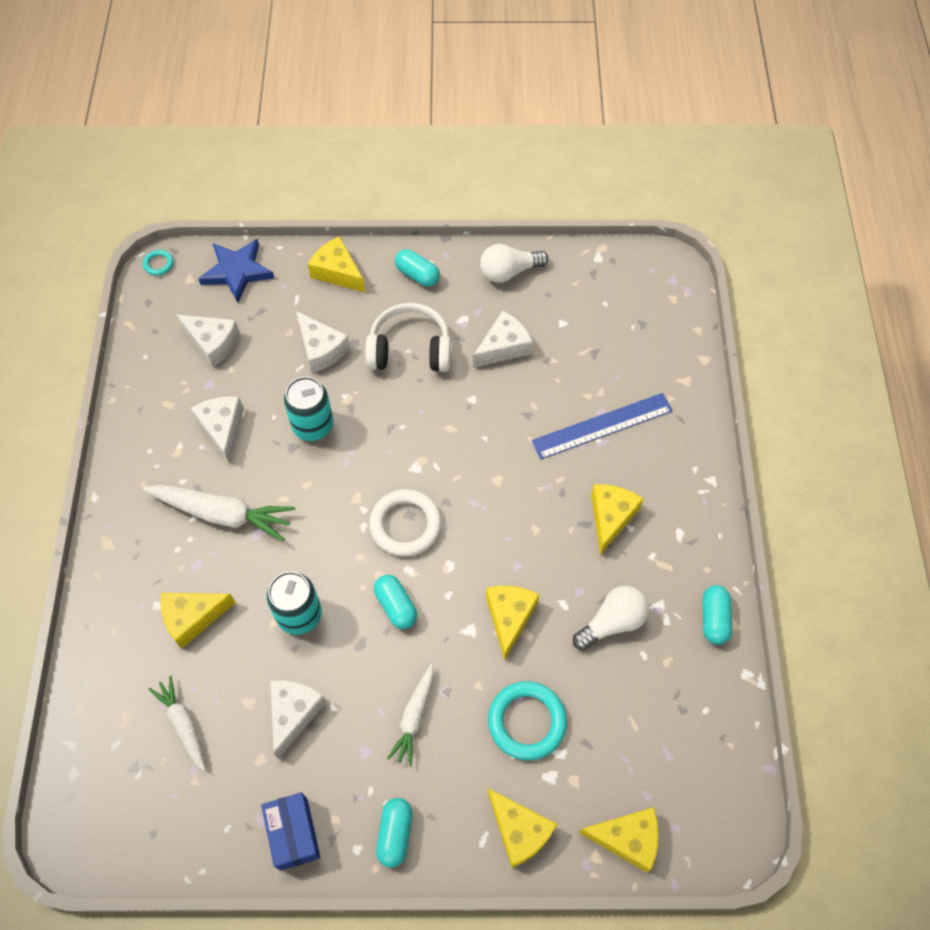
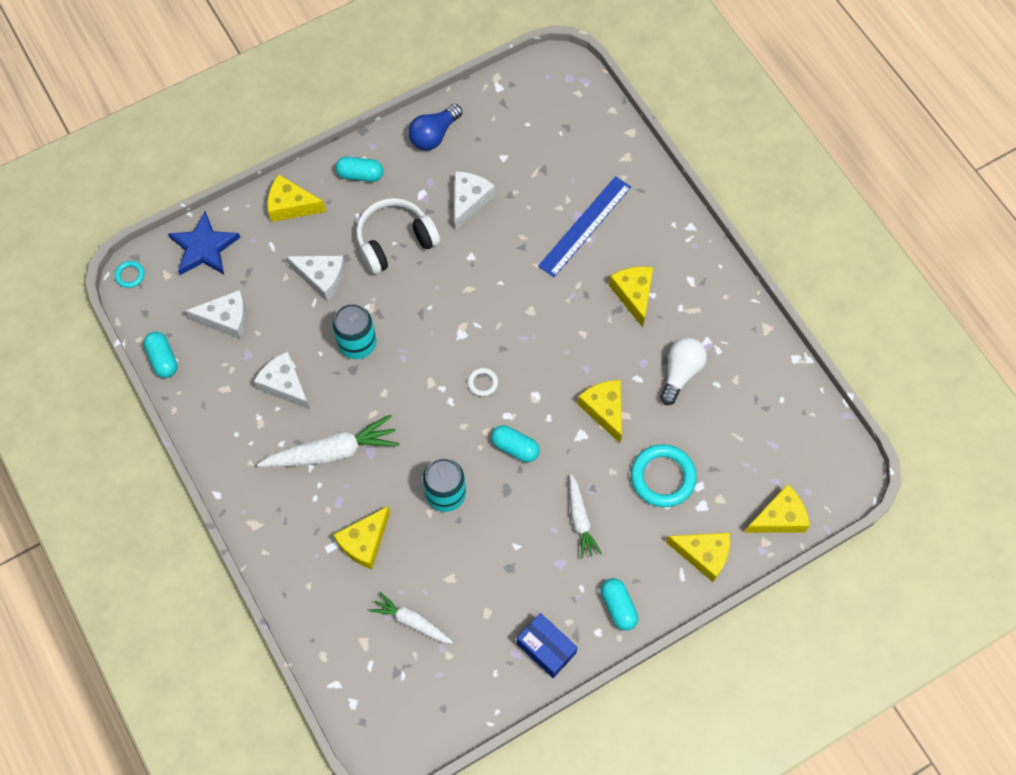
camera: 30 degrees left, 5 degrees up
white cheese [270,680,326,759] -> none
white ring [369,489,442,557] -> white ring [468,368,498,397], size x0.48
white light bulb [480,244,549,283] -> blue light bulb [408,104,462,151]
turquoise capsule [702,585,732,645] -> turquoise capsule moved to [144,332,177,378]

